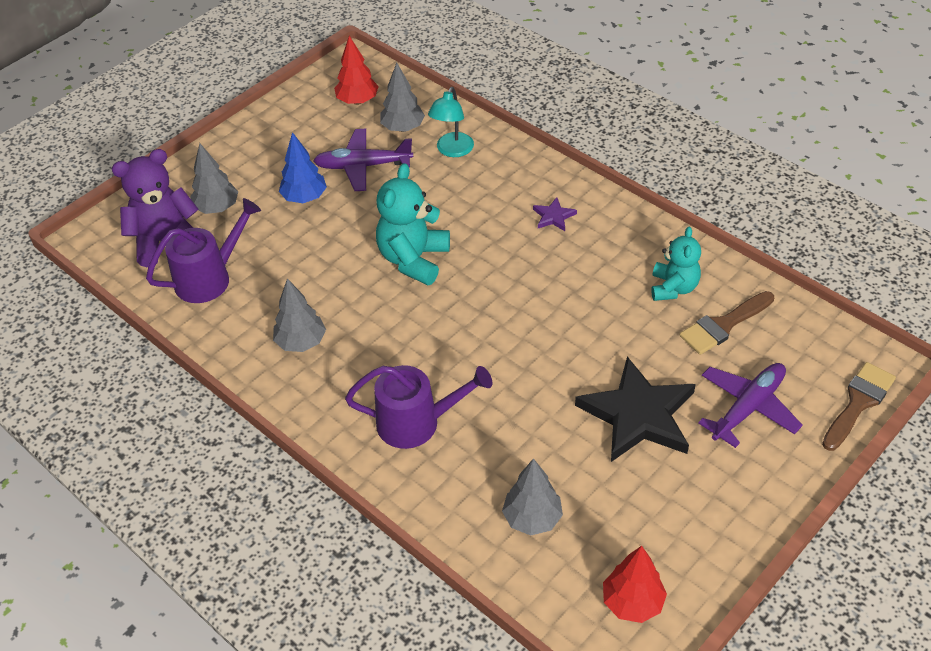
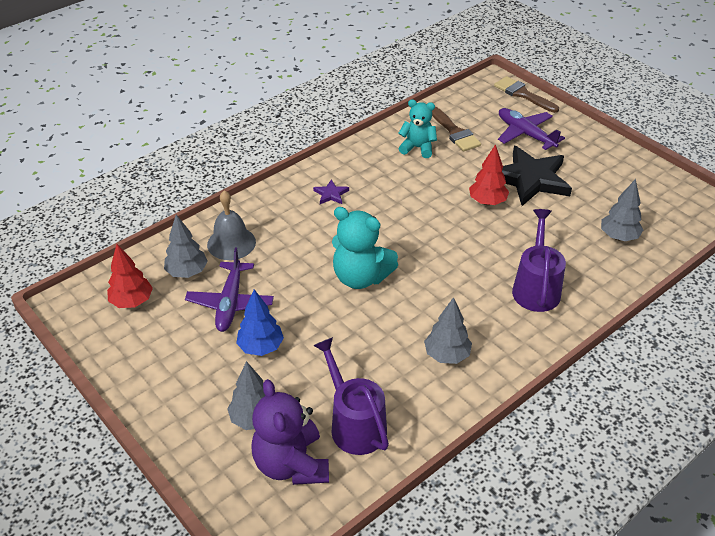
camera: 85 degrees left, 5 degrees down
turquoise lamp [428,87,474,157] -> grey bell [207,190,256,260]
red tree [603,546,667,623] -> red tree moved to [469,144,509,205]

